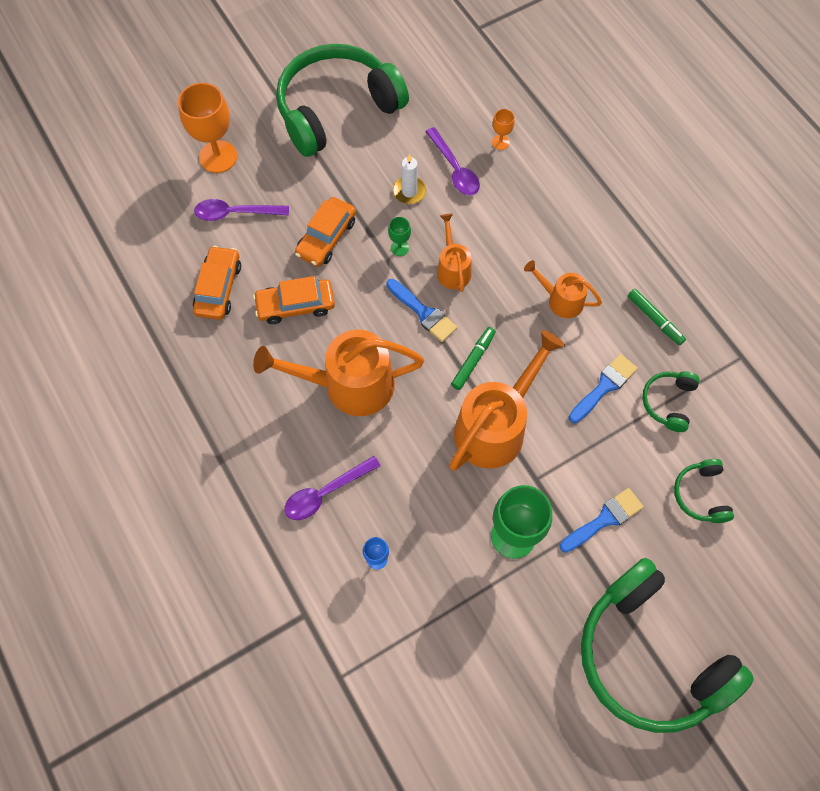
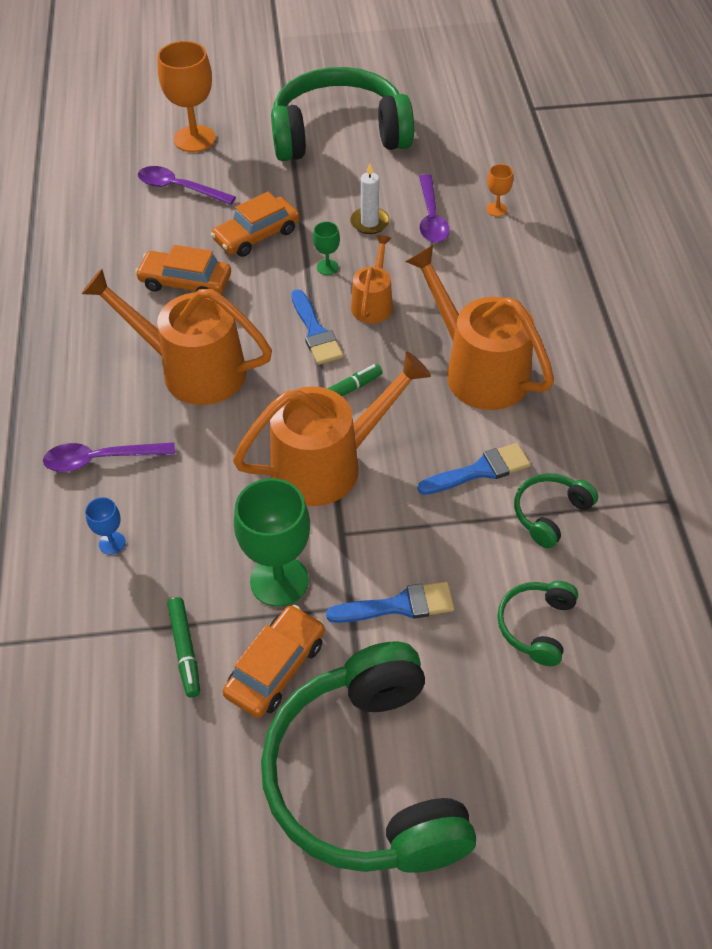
camera: 25 degrees right, 15 degrees down
orange car [193,246,241,320] -> orange car moved to [223,605,325,718]
orange watering can [524,260,602,318] -> orange watering can [405,245,554,410], size x1.87
green marker [628,289,686,345] -> green marker moved to [167,597,200,697]

